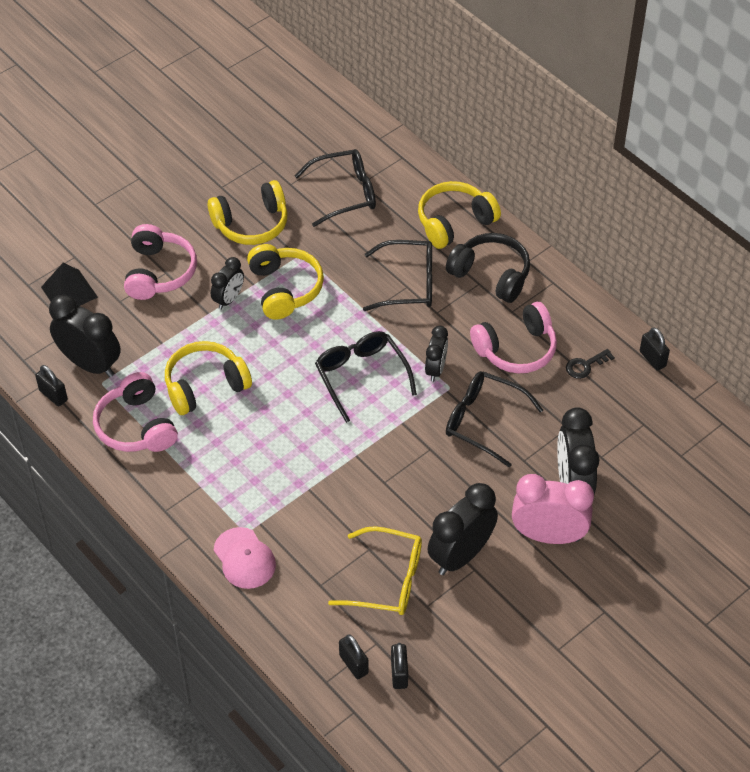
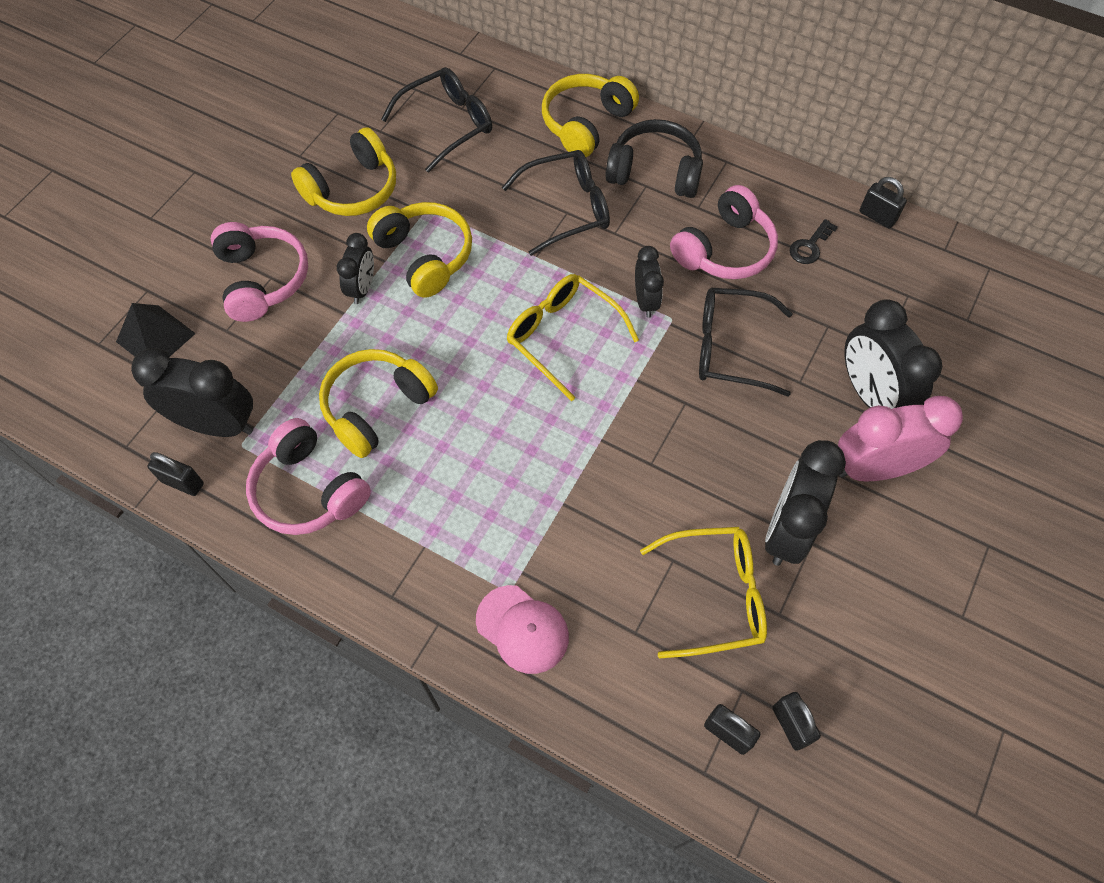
camera: 20 degrees left, 10 degrees up
black glasses [315,331,417,423] -> yellow glasses [507,274,639,401]

